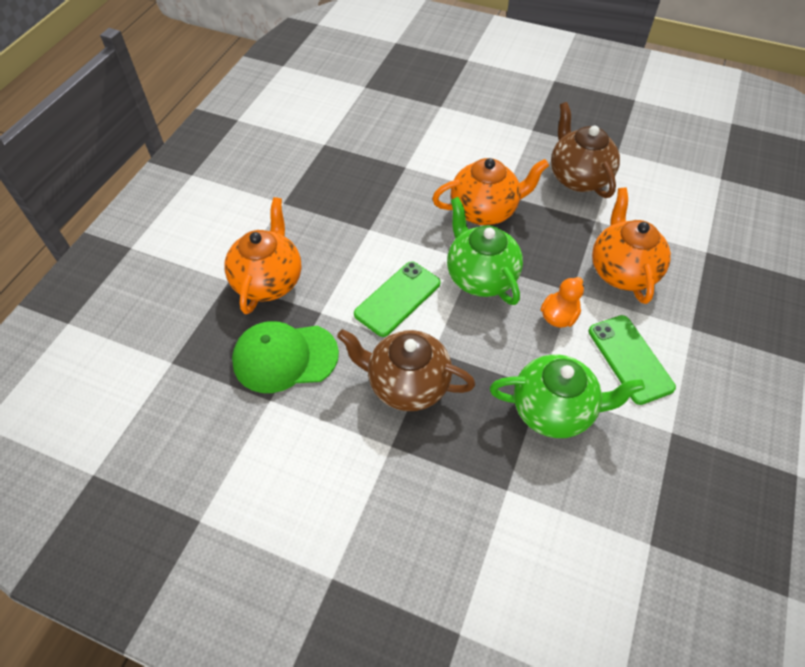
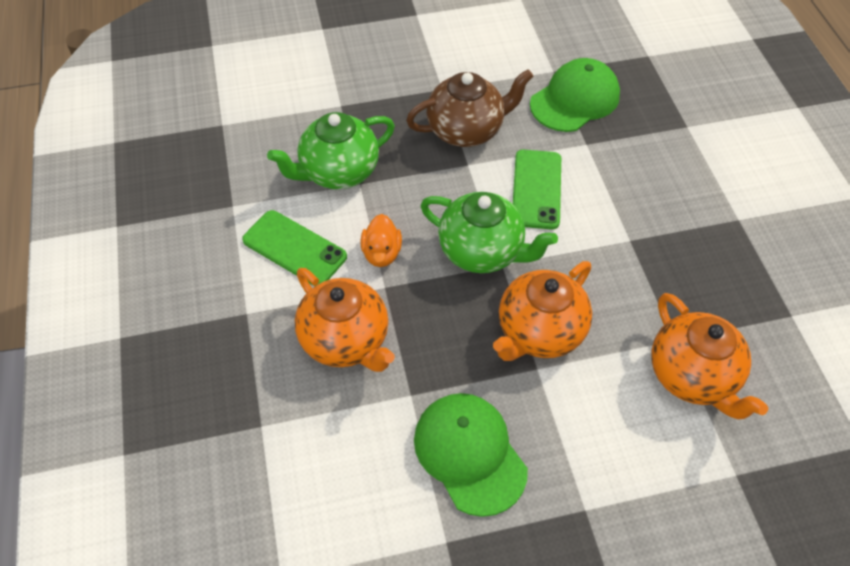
camera: 145 degrees right, 0 degrees up
orange teapot [224,197,302,314] -> orange teapot moved to [651,293,768,419]
brown teapot [551,102,620,198] -> green cap [414,393,528,517]

